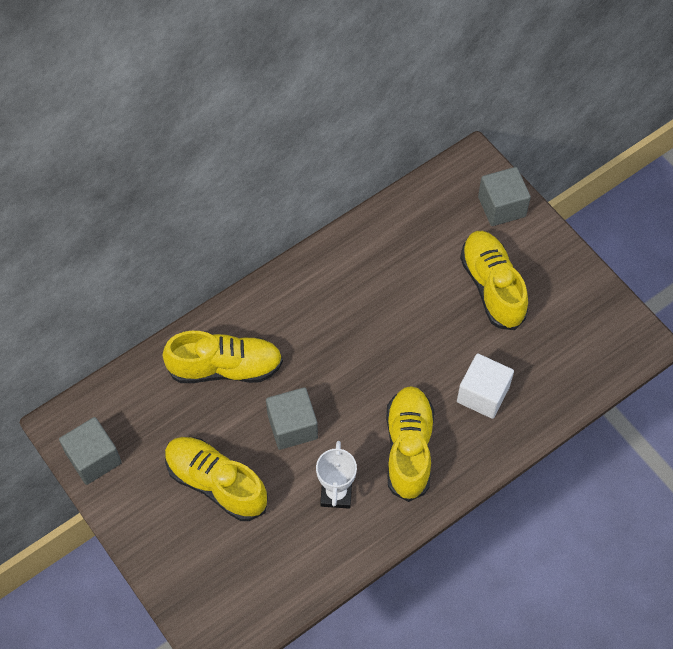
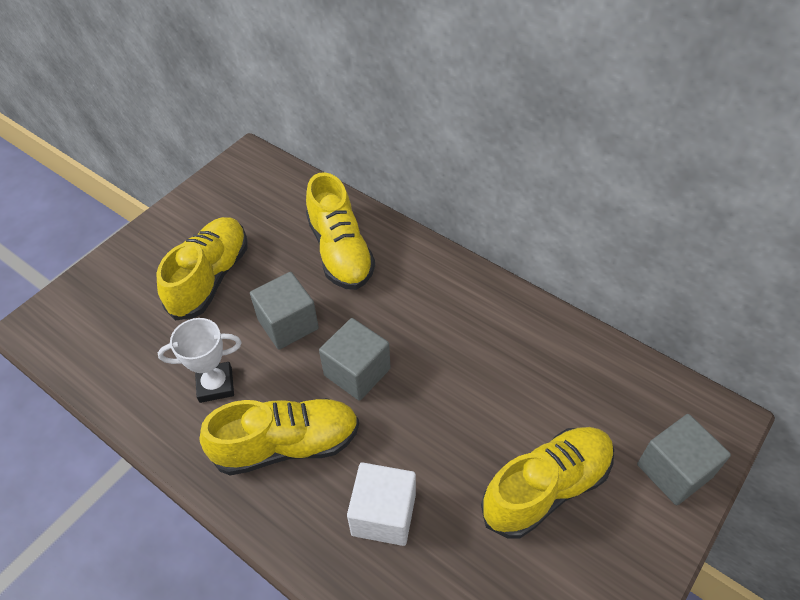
camera: 75 degrees right, 10 degrees down
grey cube [59,417,122,485] -> grey cube moved to [319,318,391,401]

